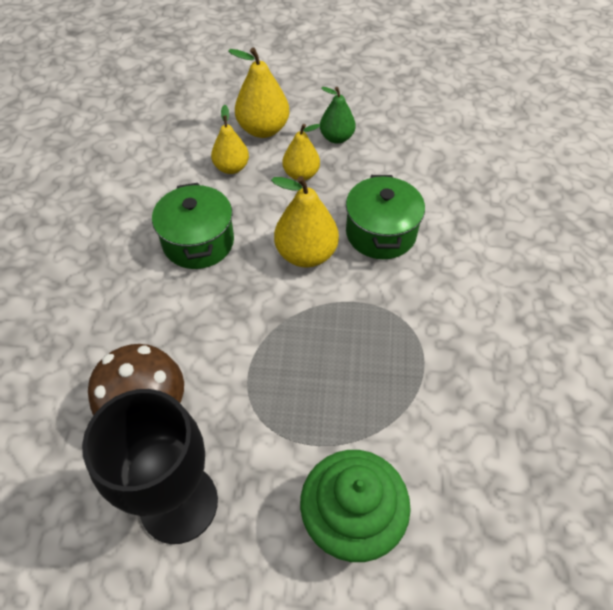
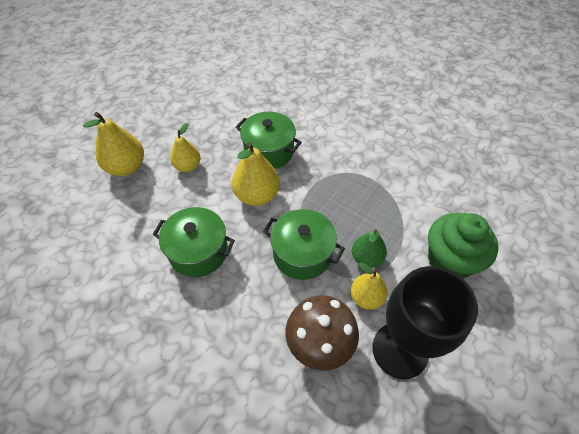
camera: 60 degrees left, 0 degrees up
yellow pear [211,105,249,174] -> yellow pear moved to [351,262,388,310]
green pear [320,87,356,144] -> green pear moved to [352,229,387,268]
none -> green pot [263,209,345,280]

